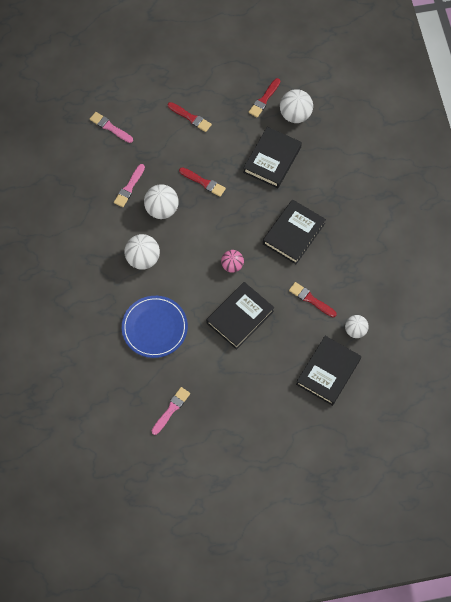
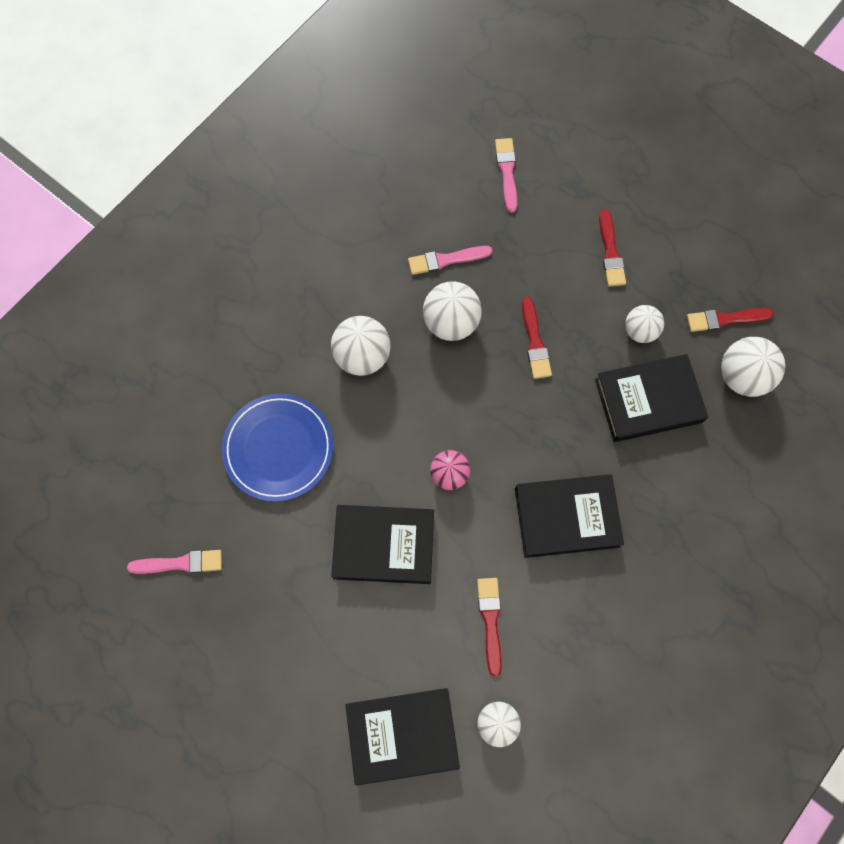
camera: 50 degrees right, 5 degrees up
none -> white ball [625,305,664,343]

